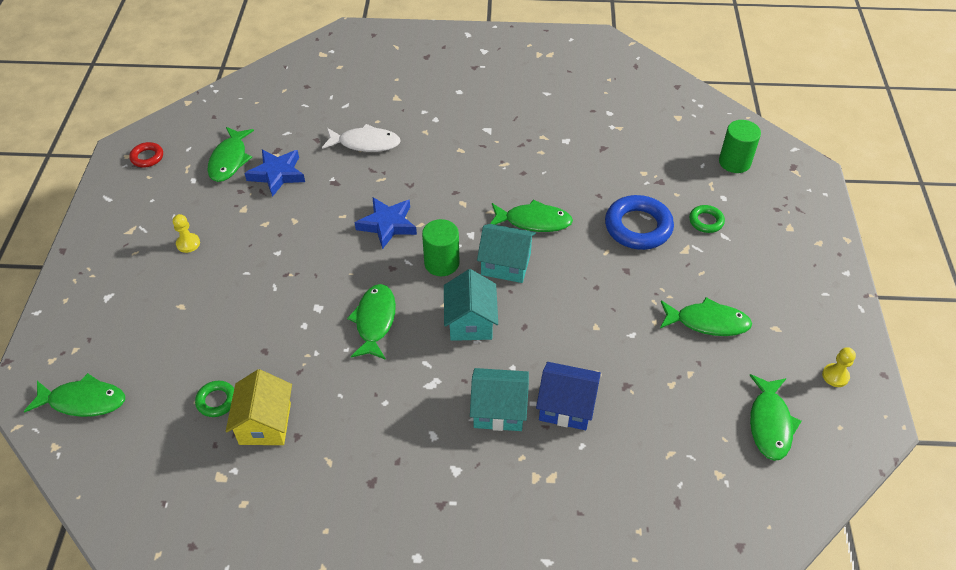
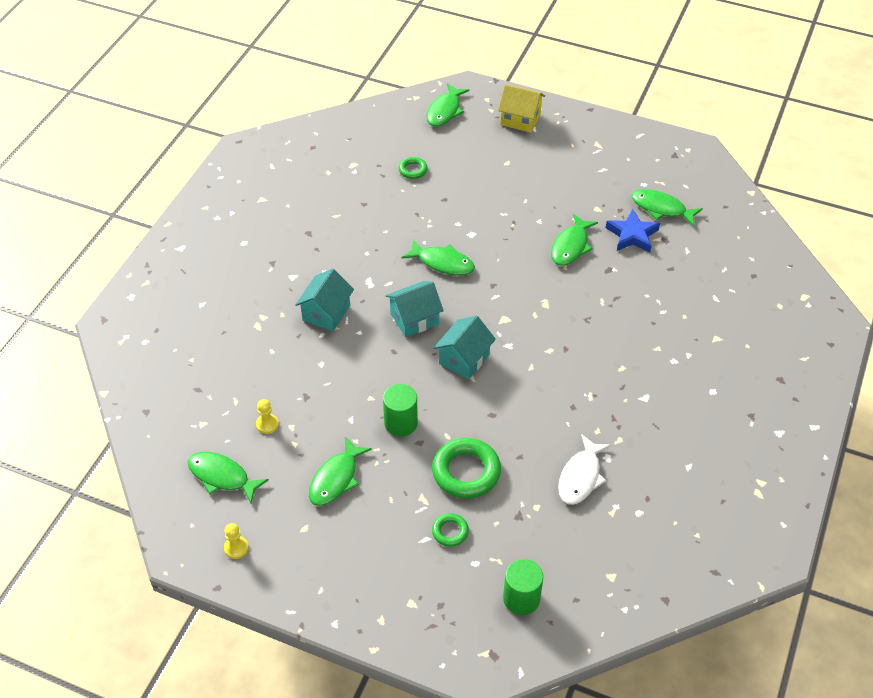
camera: 110 degrees right, 0 degrees up
red ring [129,142,163,167] -> none
yellow pawn [173,214,200,253] -> yellow pawn moved to [256,399,279,434]
yellow house [226,369,292,445] -> yellow house moved to [498,84,545,133]
white fish [322,124,401,152] -> white fish moved to [558,434,611,505]
blue star [355,197,417,249] -> none
green cylinder [422,219,459,276] -> green cylinder moved to [383,384,418,437]
turquoise house [444,269,498,341] -> turquoise house turned 45 degrees counterclockwise [386,281,444,337]
green fish [490,199,573,232] -> green fish moved to [551,214,598,266]
blue house [536,362,601,430] -> none
blue ring [605,195,674,250] -> green ring [432,438,501,499]

